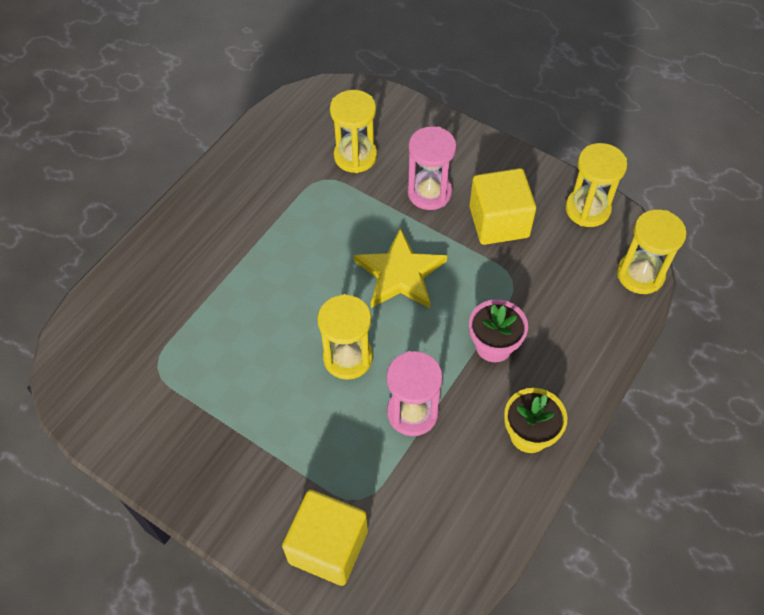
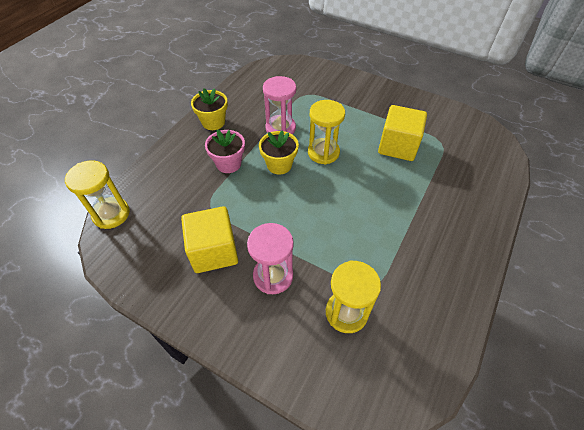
camera: 175 degrees right, 5 degrees down
yellow cube [282,490,368,586] -> yellow cube moved to [378,105,427,161]
yellow star [354,228,447,308] -> none
yellow hourglass [566,143,627,227] -> none
none -> yellow flower pot [259,130,299,175]

